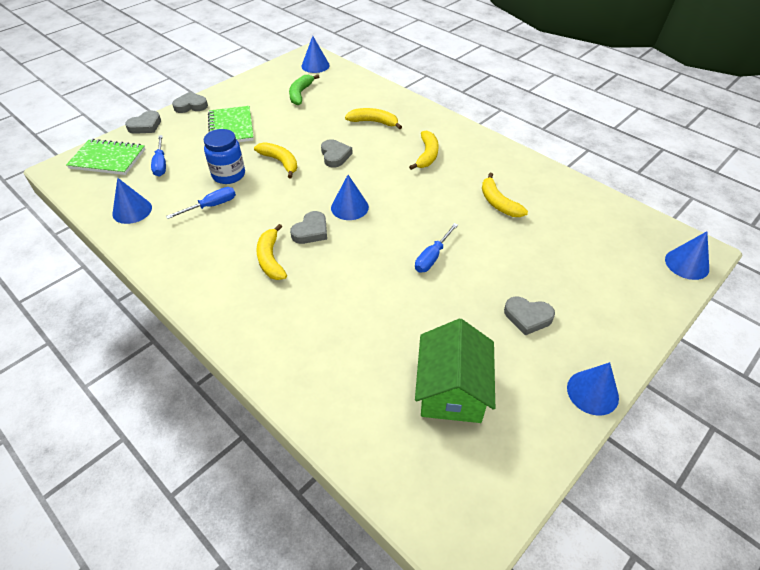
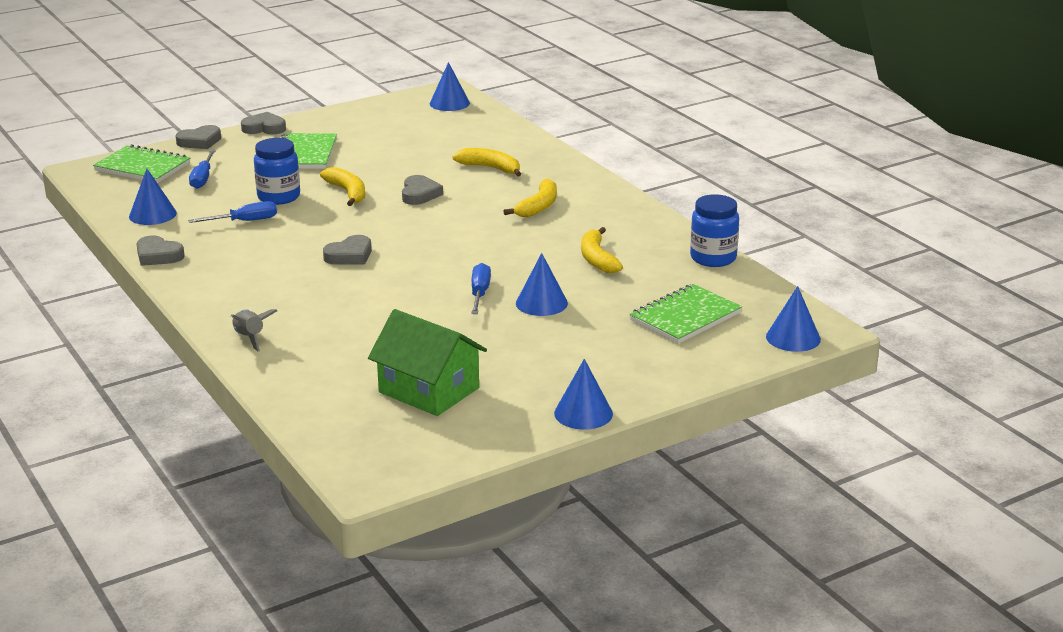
camera: 15 degrees right, 20 degrees down
yellow banana [256,224,287,280] -> none
green banana [289,74,319,105] -> none
blue cone [331,175,369,220] -> blue cone moved to [516,253,568,316]
blue screwdriver [415,223,458,272] -> blue screwdriver turned 135 degrees clockwise [472,263,491,314]
green house [415,318,495,423] -> green house turned 75 degrees counterclockwise [368,309,487,416]
grey heart [504,296,555,335] -> grey heart moved to [136,235,185,266]
none -> grey rocket [231,309,277,352]
none -> green notebook [630,284,742,344]
none -> blue jar [690,194,739,267]

